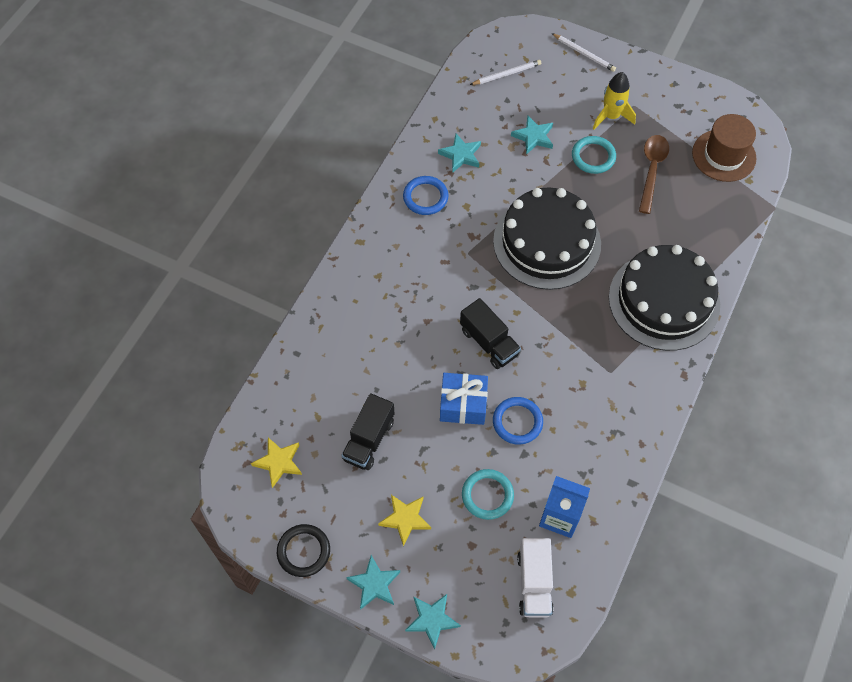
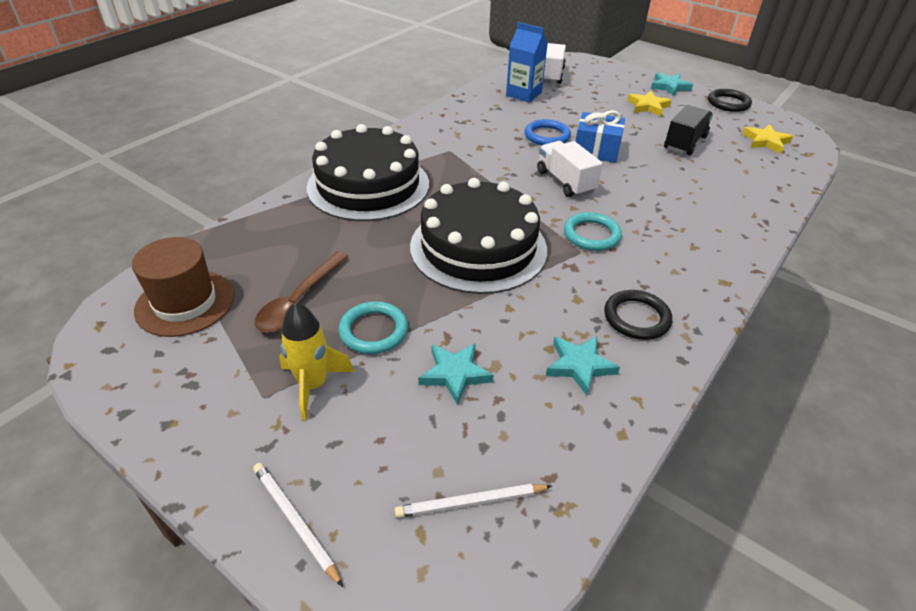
camera: 170 degrees left, 20 degrees down
blue ring [403,176,448,215] -> black ring [604,290,672,340]
turquoise star [405,594,461,649] -> none
black truck [460,298,521,369] -> white truck [537,141,603,197]
turquoise ring [462,469,514,520] -> turquoise ring moved to [564,212,622,251]

